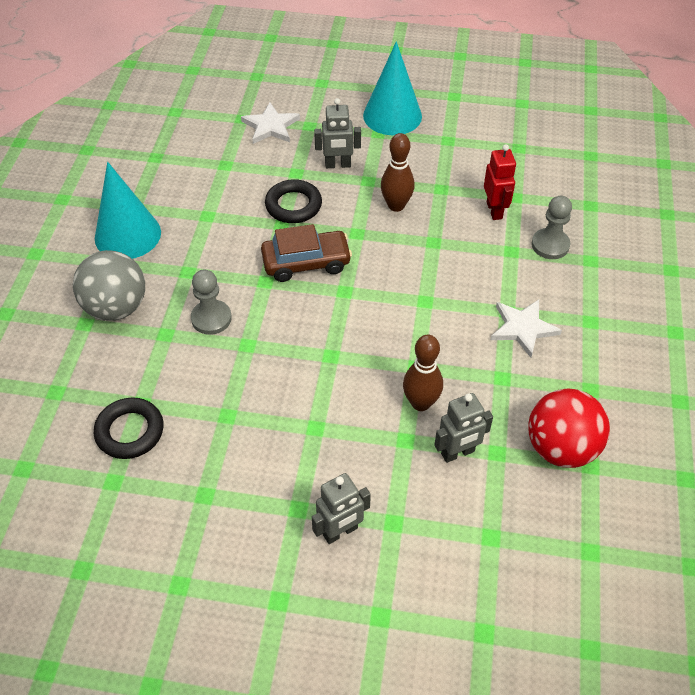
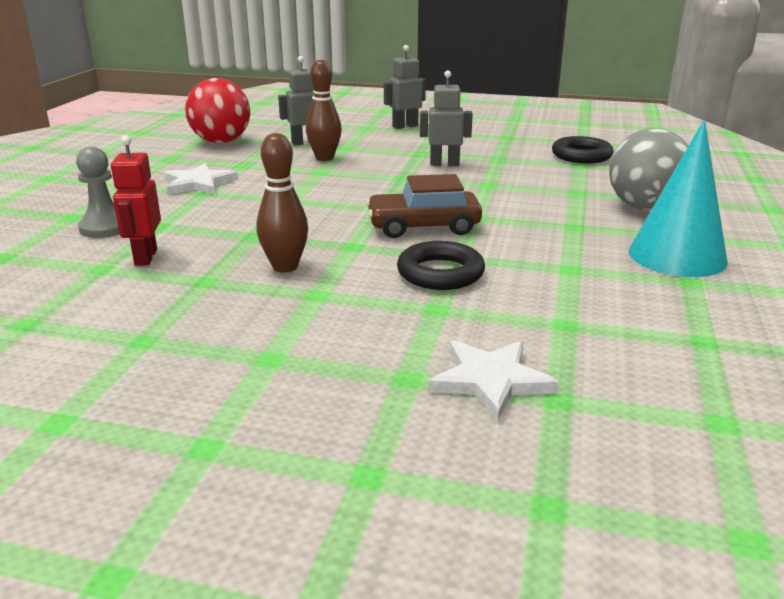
camera: 175 degrees left, 25 degrees down
grey pawn [191,269,232,335] -> none
grey robot [314,98,361,168] -> grey robot moved to [420,71,473,166]
turquoise cone [363,41,422,135] -> none

